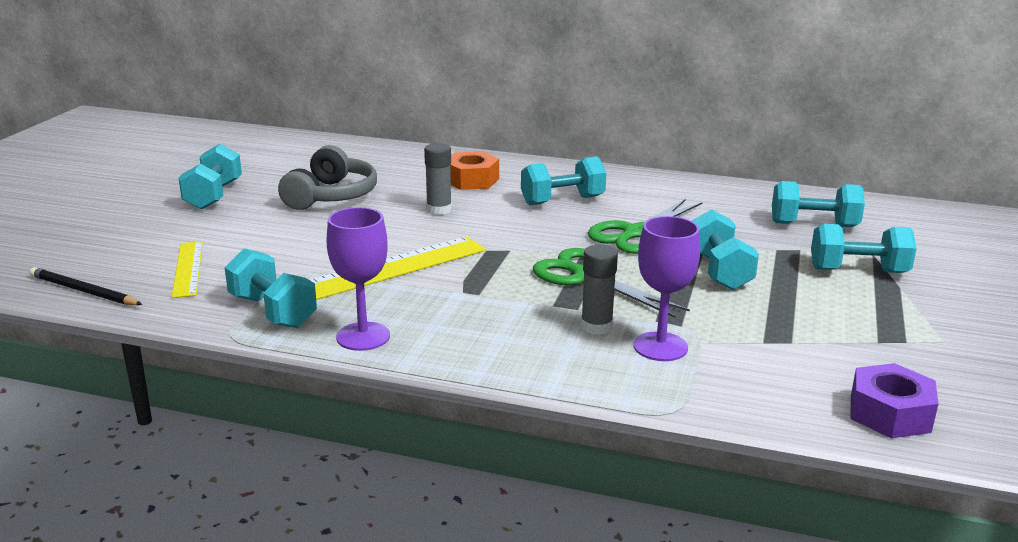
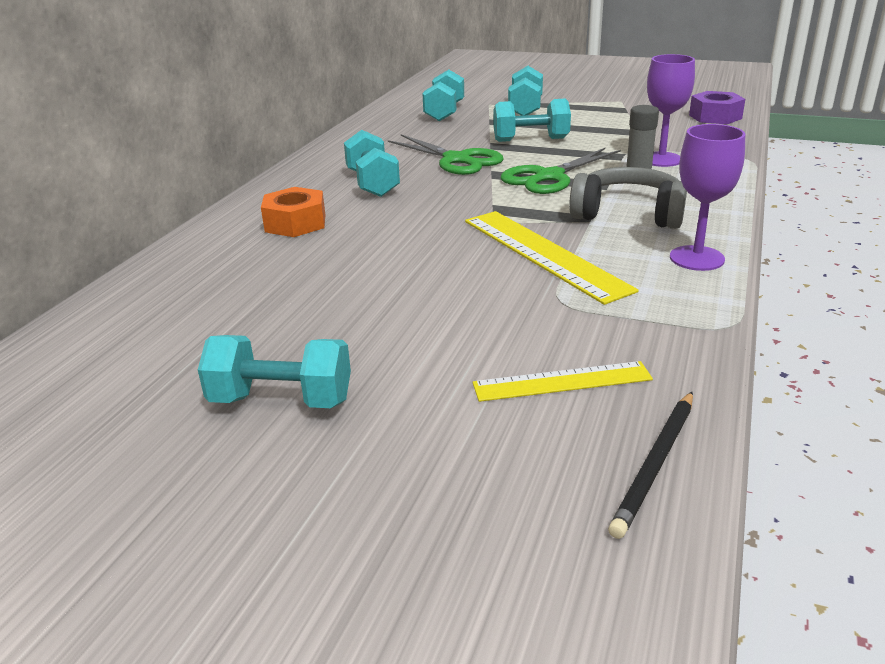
camera: 85 degrees left, 5 degrees up
turquoise dumbbell [224,248,317,328] -> none
grey headphones [278,145,377,210] -> grey headphones moved to [569,167,687,229]
grey glue stick [424,143,452,215] -> none

